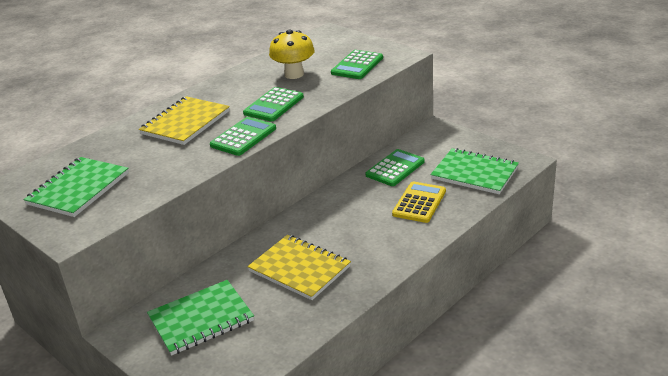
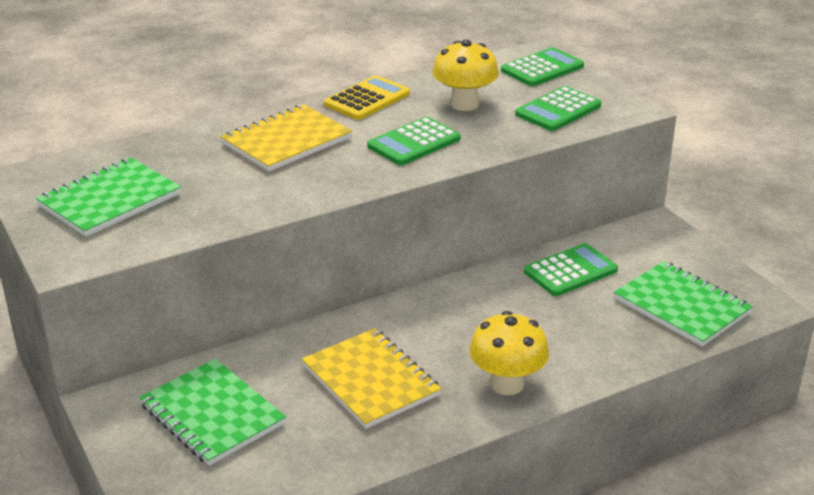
camera: 15 degrees right, 0 degrees up
green notebook [147,280,254,356] -> green notebook turned 60 degrees clockwise [139,359,286,466]
green calculator [210,117,276,156] -> green calculator moved to [501,47,584,86]
yellow calculator [392,181,446,223] -> yellow calculator moved to [324,75,410,120]
none -> yellow mushroom [469,311,549,395]

